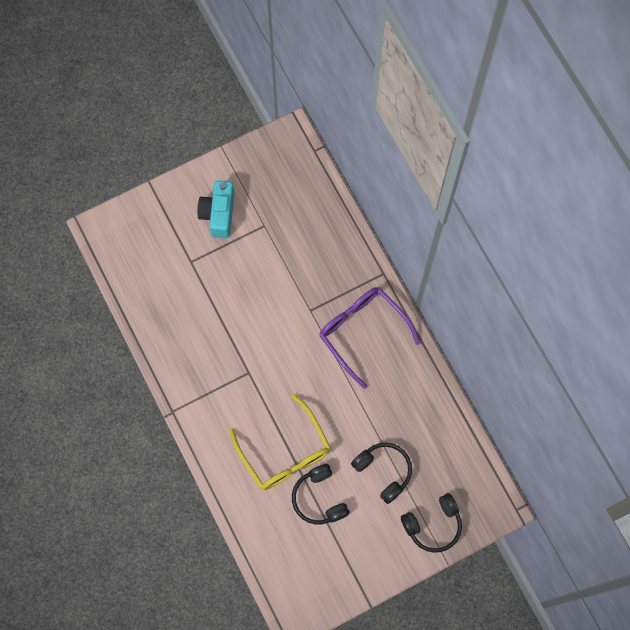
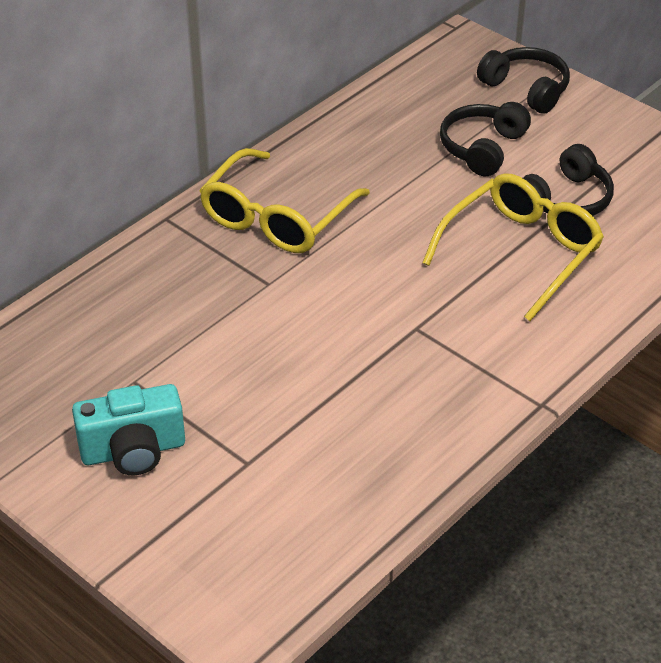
camera: 110 degrees left, 30 degrees down
purple glasses [319,287,420,389] -> yellow glasses [199,148,370,253]

